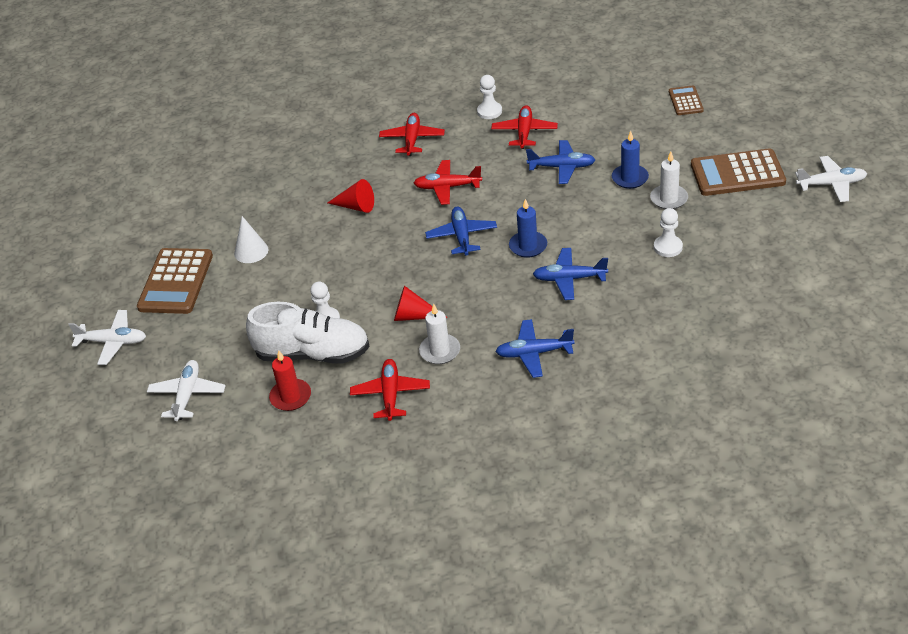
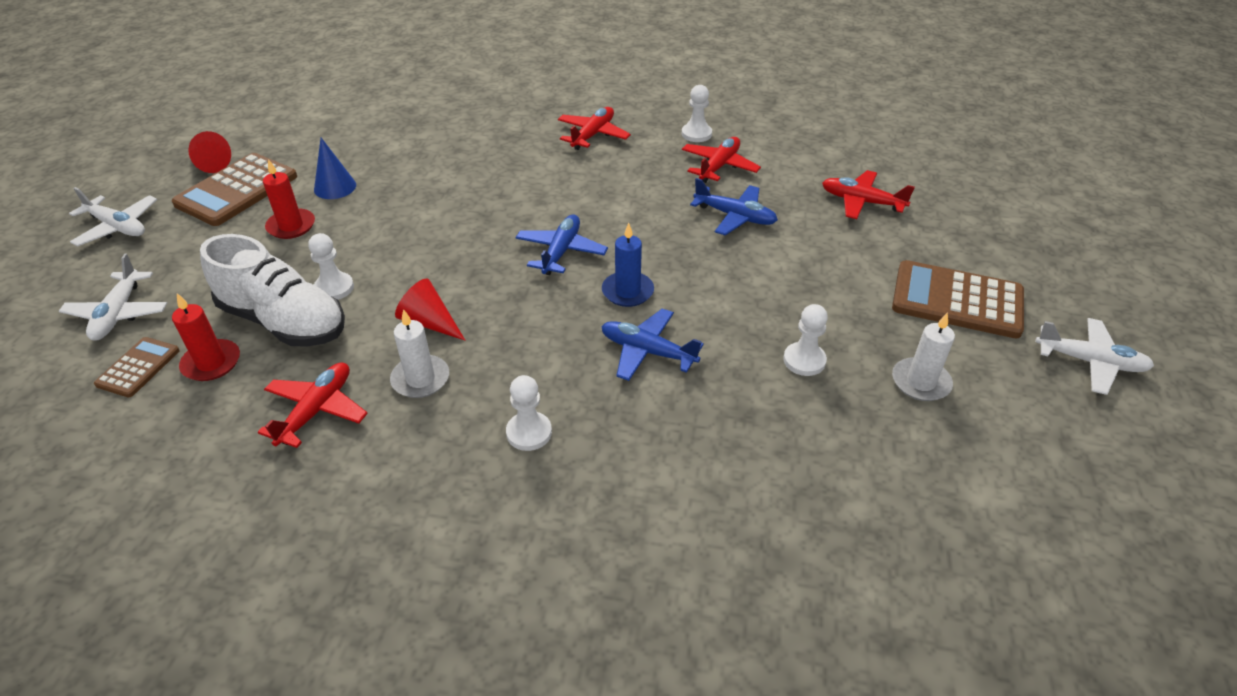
camera: 20 degrees right, 0 degrees up
white plane [147,360,226,421] -> white plane turned 150 degrees clockwise [59,254,167,341]
white cone [234,216,268,263] -> blue cone [314,138,356,199]
red cone [328,179,374,213] -> red cone moved to [188,131,231,173]
red plane [414,160,482,205] -> red plane moved to [822,170,915,219]
blue plane [495,319,574,378] -> white pawn [506,375,552,451]
blue candle [612,131,649,189] -> none
white candle [650,152,688,209] -> white candle moved to [892,312,955,401]
brown calculator [669,85,704,115] -> brown calculator moved to [94,337,180,398]
none -> red candle [263,159,315,239]

